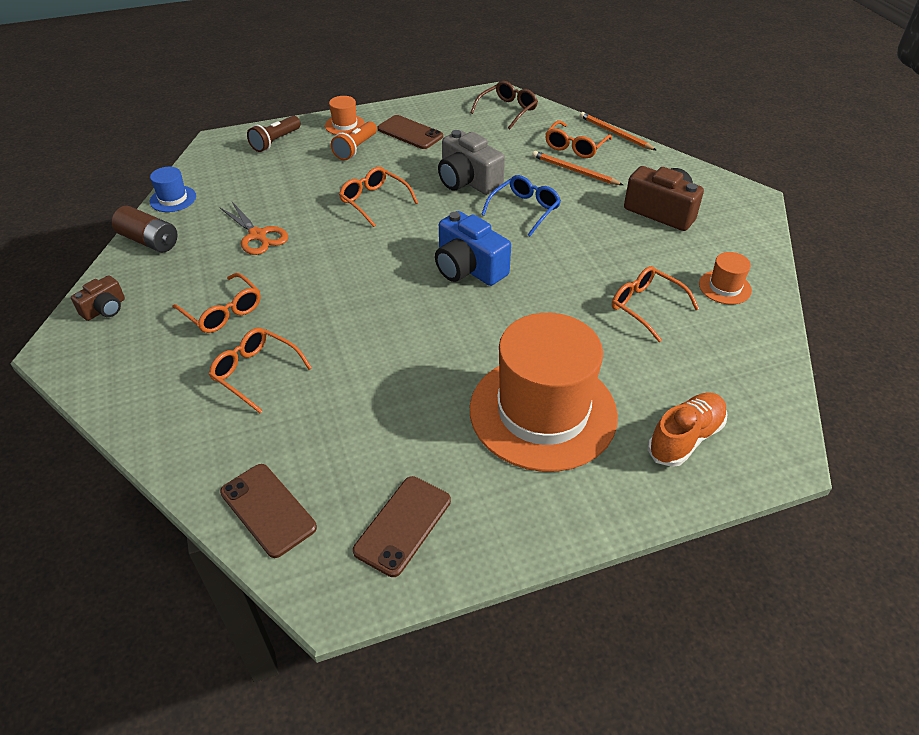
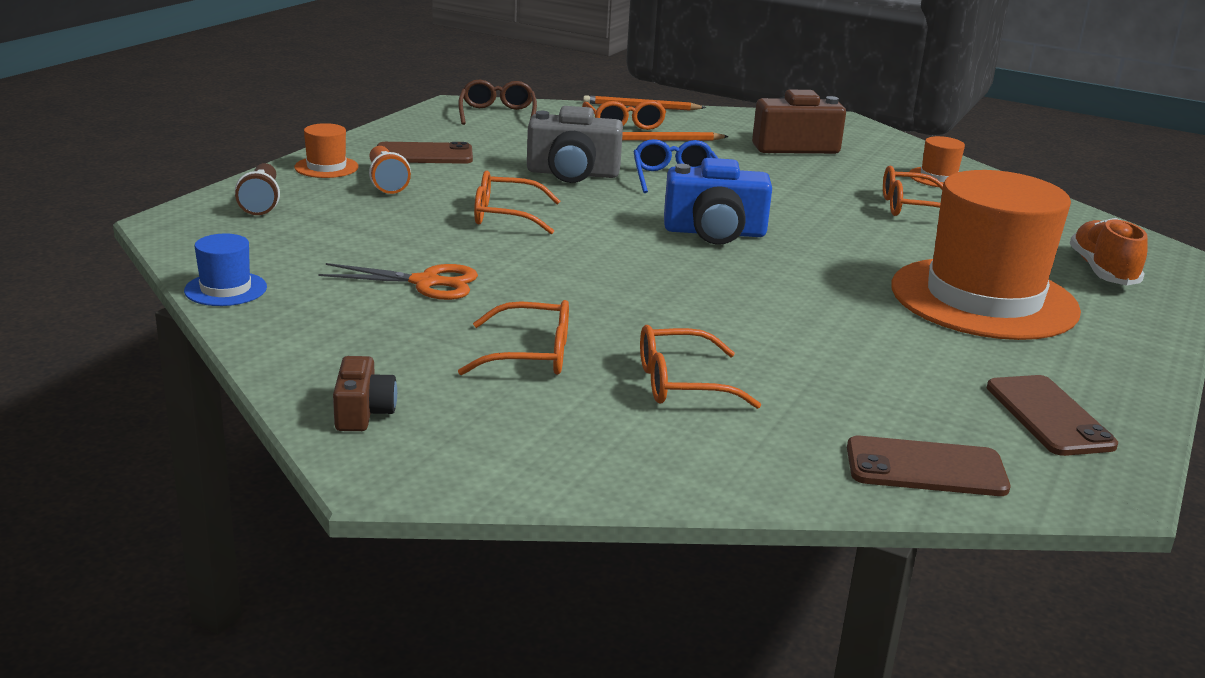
camera: 45 degrees left, 20 degrees down
brown battery [112,206,178,252] -> none

